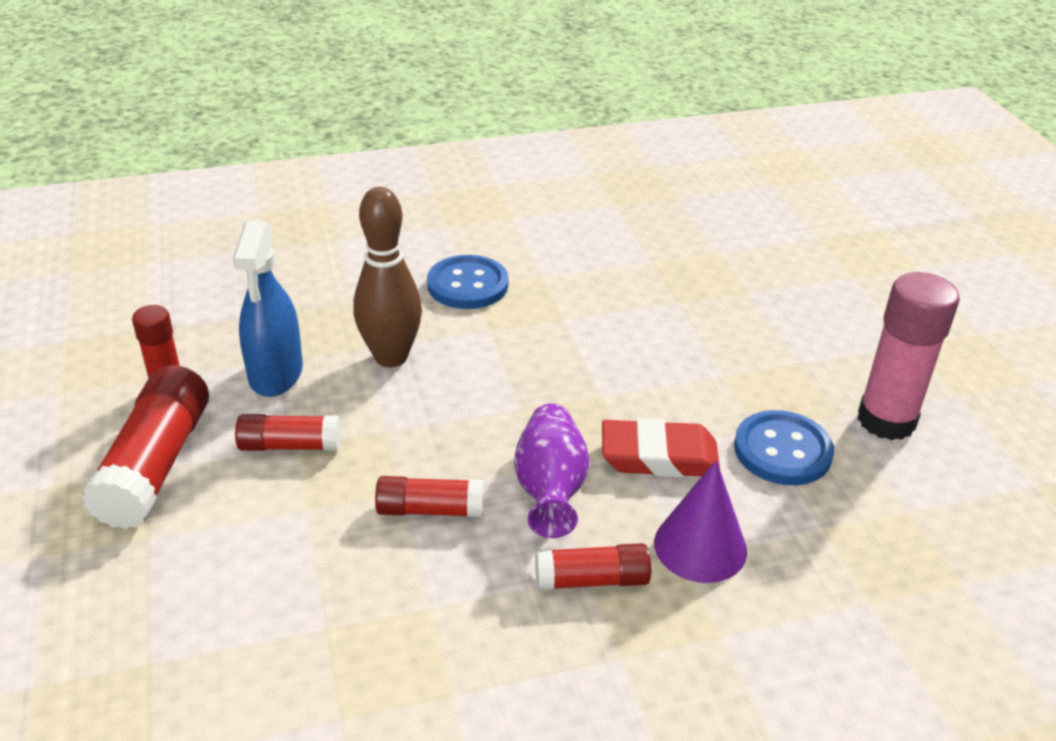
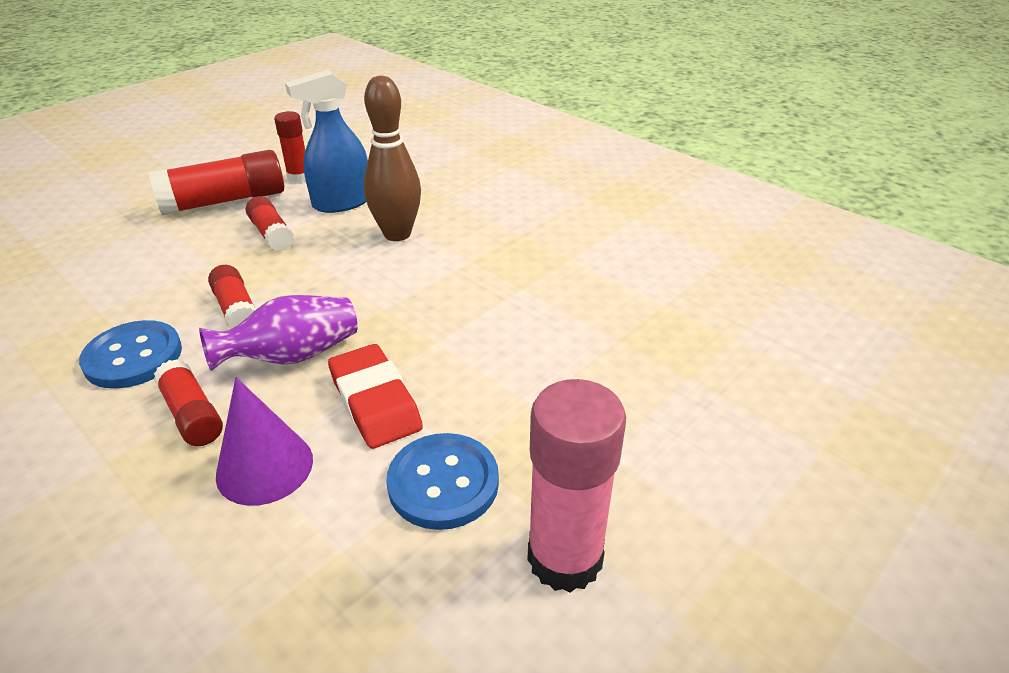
camera: 60 degrees right, 0 degrees up
blue button [427,255,508,309] -> blue button moved to [79,320,182,389]

